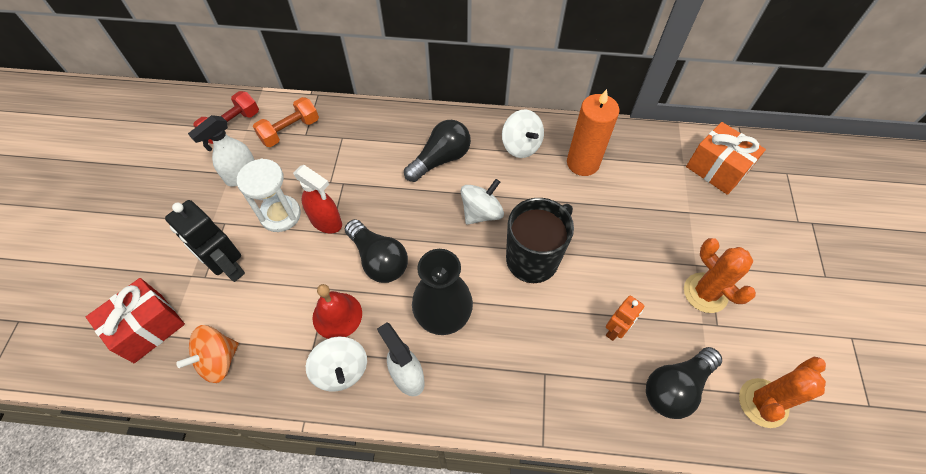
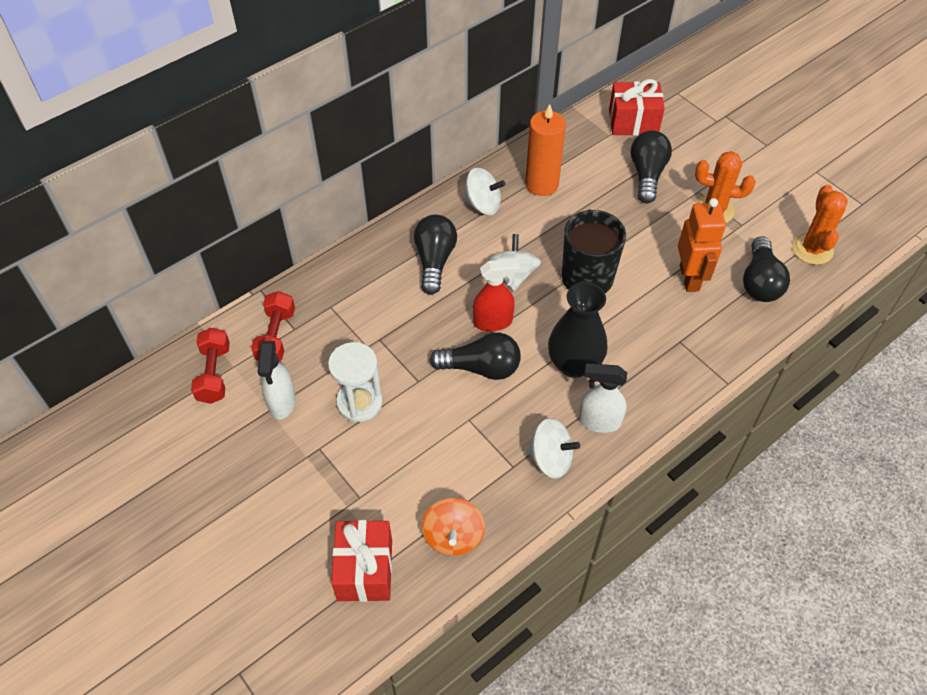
camera: 45 degrees left, 5 degrees down
black robot [165,200,245,282] -> none
orange dumbbell [253,97,319,147] -> red dumbbell [251,291,295,361]
red spray bottle [293,165,342,234] -> red spray bottle moved to [473,259,520,332]
red bell [312,284,362,339] -> none
orange robot [606,296,644,341] -> orange robot [678,198,726,292], size x1.67
orange gift [686,122,766,195] -> red gift [609,79,665,136]
none -> black light bulb [631,130,672,204]

